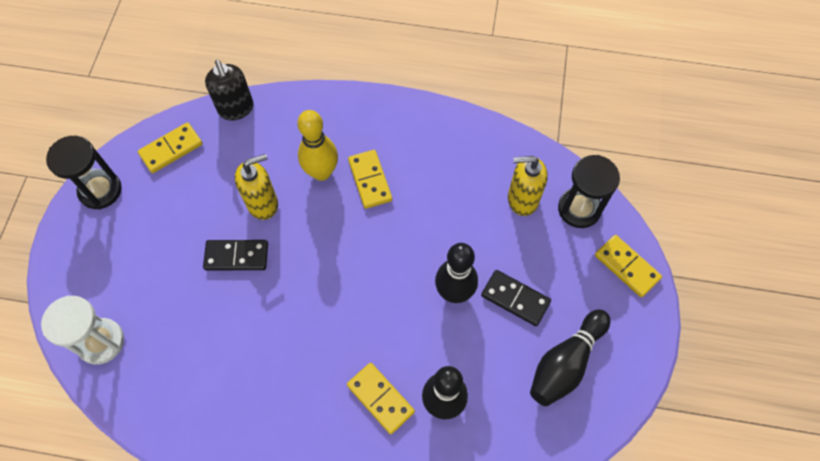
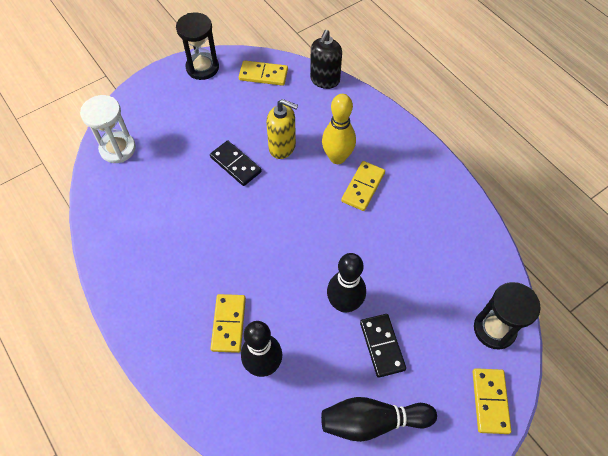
camera: 45 degrees right, 5 degrees down
yellow soap dispenser [508,156,548,216] -> none

